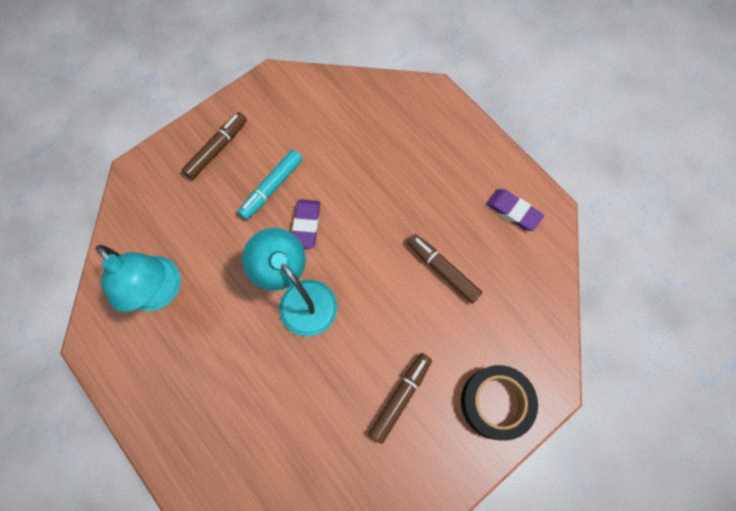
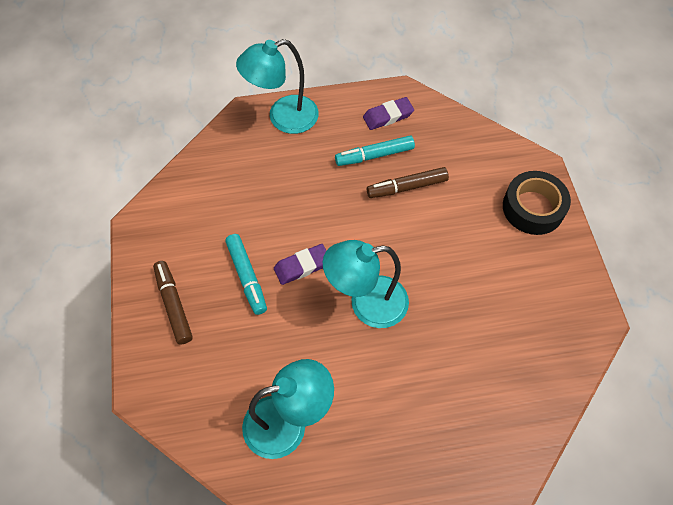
camera: 60 degrees left, 10 degrees down
purple eraser [292,199,320,248] -> purple eraser turned 60 degrees counterclockwise [274,244,326,285]
brown marker [368,353,432,444] -> none
none -> turquoise lamp [236,39,319,134]
none -> turquoise marker [335,135,415,166]

